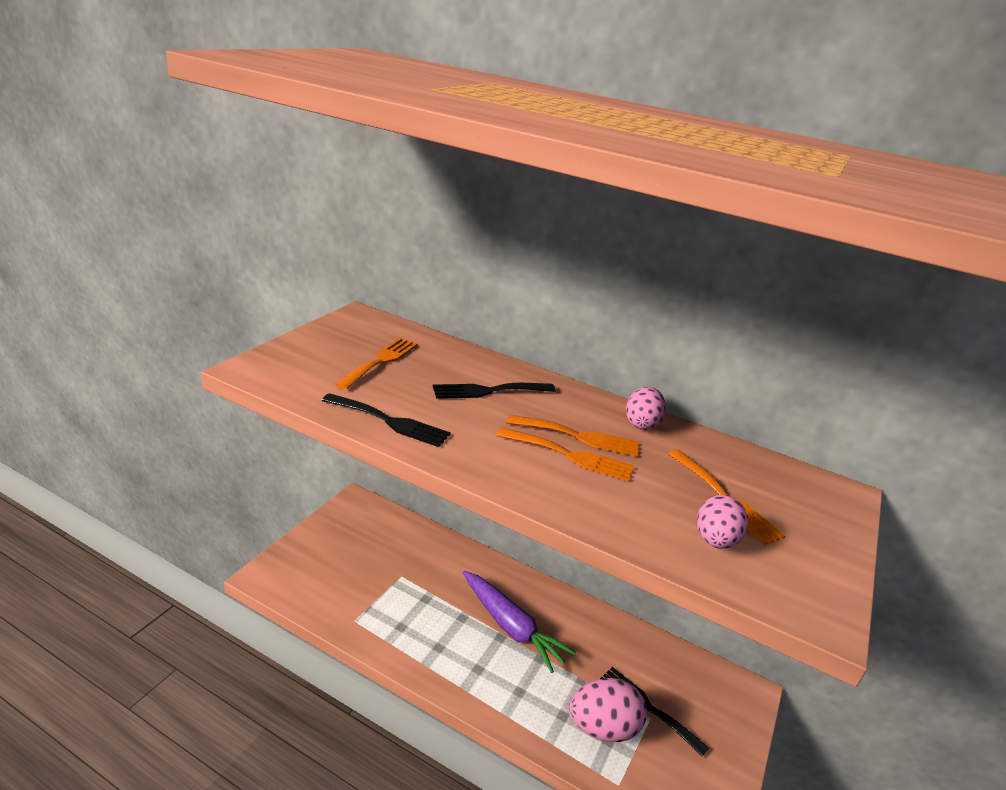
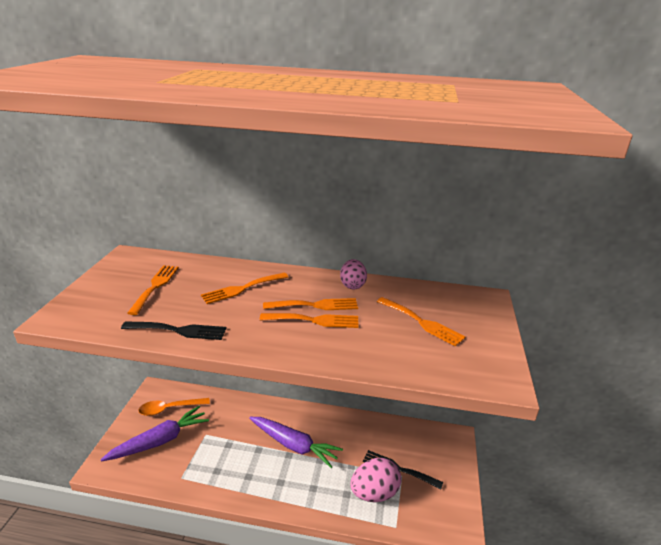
camera: 15 degrees left, 0 degrees up
black fork [433,383,556,399] -> orange fork [201,272,288,304]
pink egg [697,495,748,549] -> none
none -> purple carrot [101,406,209,461]
none -> orange spoon [138,398,210,416]

